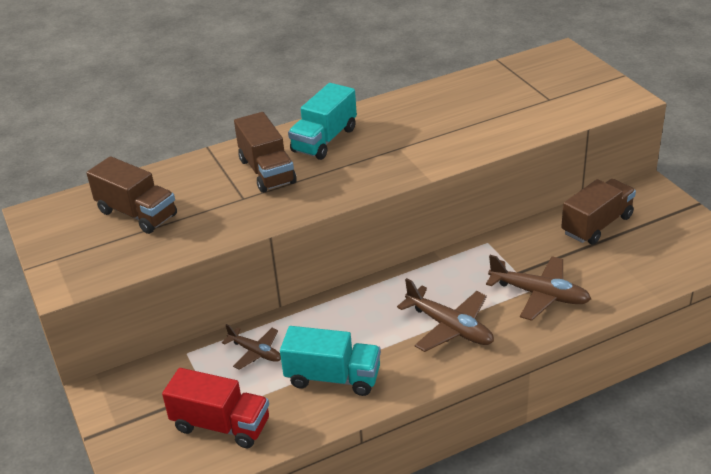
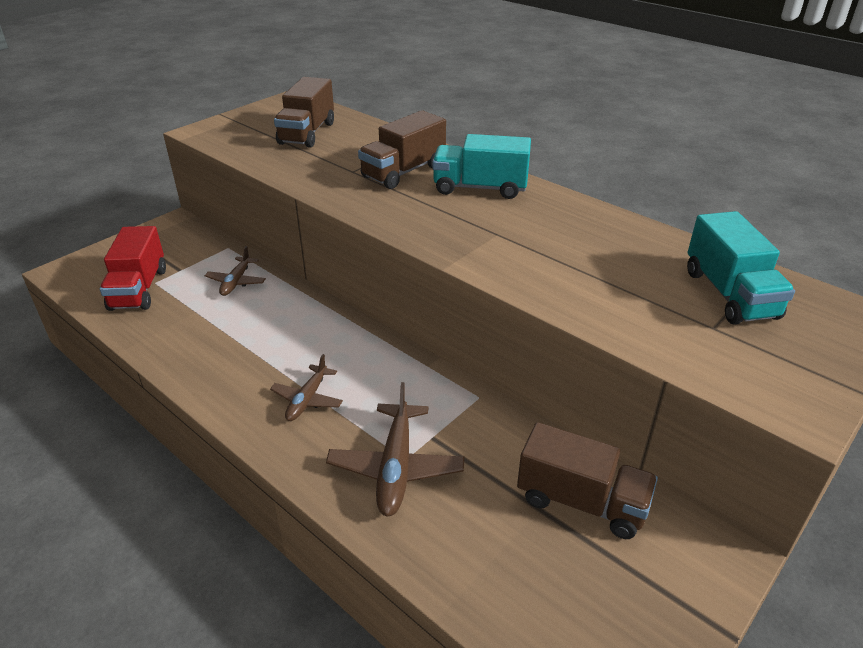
camera: 65 degrees right, 0 degrees up
turquoise truck [280,326,381,396] -> turquoise truck moved to [687,211,795,325]
brown plane [397,278,494,352] -> brown plane [270,354,343,421], size x0.62

